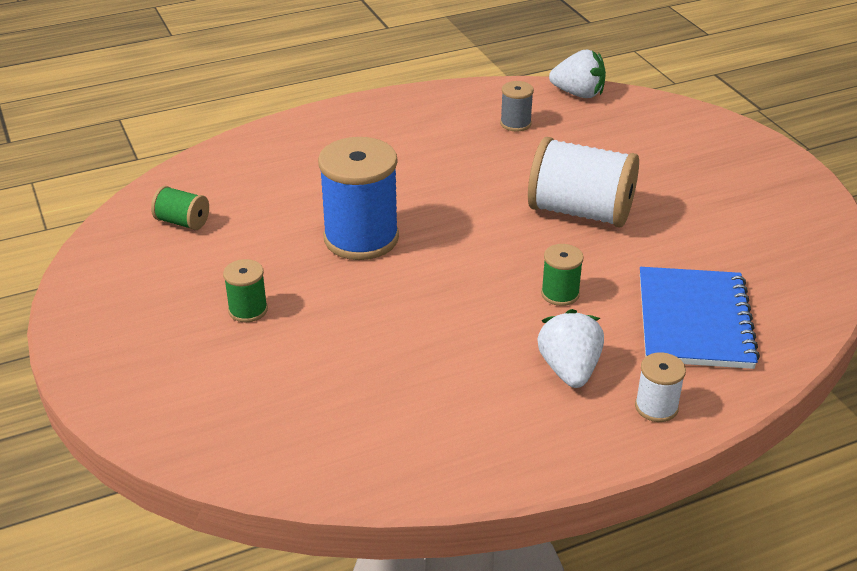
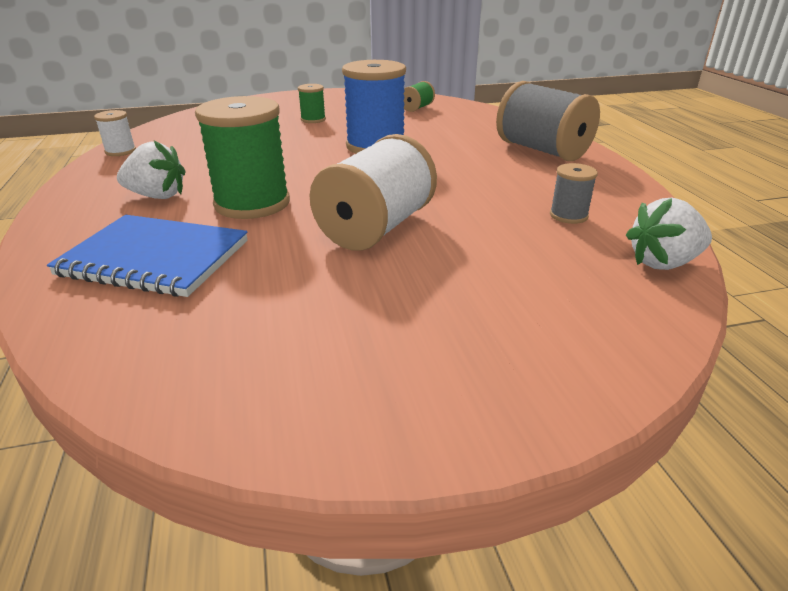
camera: 100 degrees right, 5 degrees down
green spool [541,244,584,306] -> green spool [195,96,290,219], size x2.08
white strawberry [549,50,606,98] -> white strawberry turned 45 degrees clockwise [626,198,712,270]
white spool [635,352,686,422] -> white spool moved to [94,110,136,156]
none -> grey spool [496,81,600,161]

